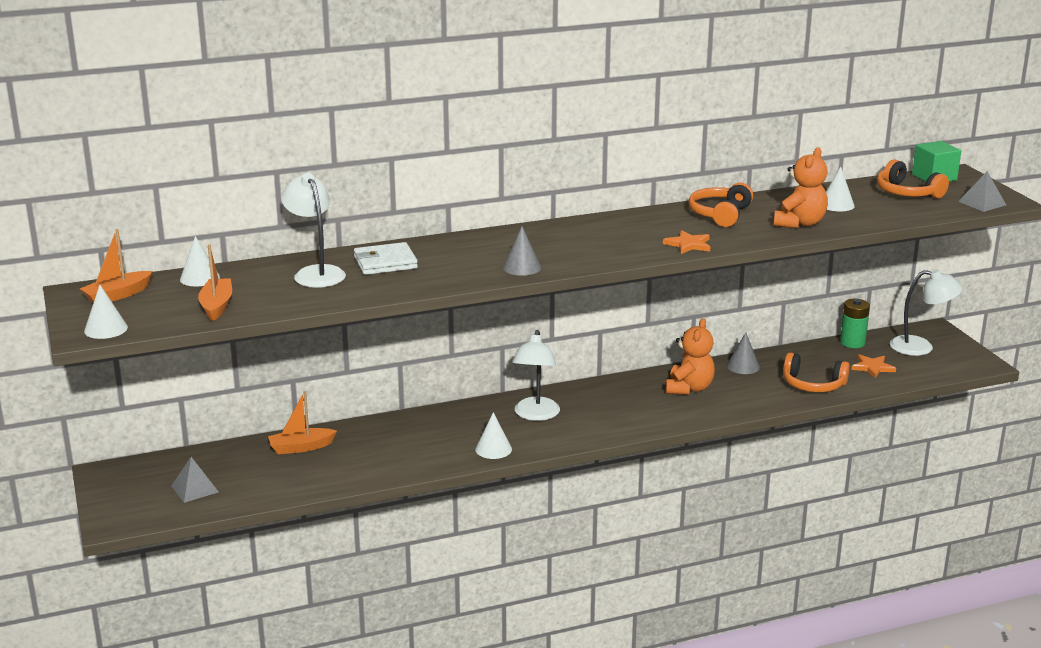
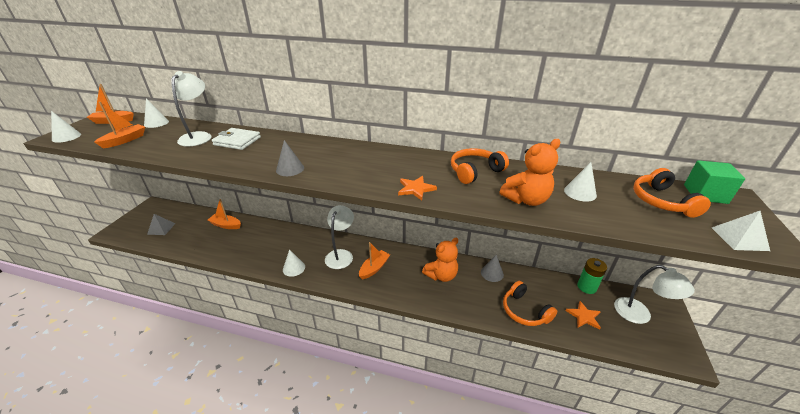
camera: 35 degrees right, 10 degrees up
white lamp [512,330,560,421] -> white lamp turned 150 degrees clockwise [325,205,354,269]
grey pyramid [958,171,1006,212] -> white pyramid [712,211,770,251]
none -> orange boat [359,242,390,280]

